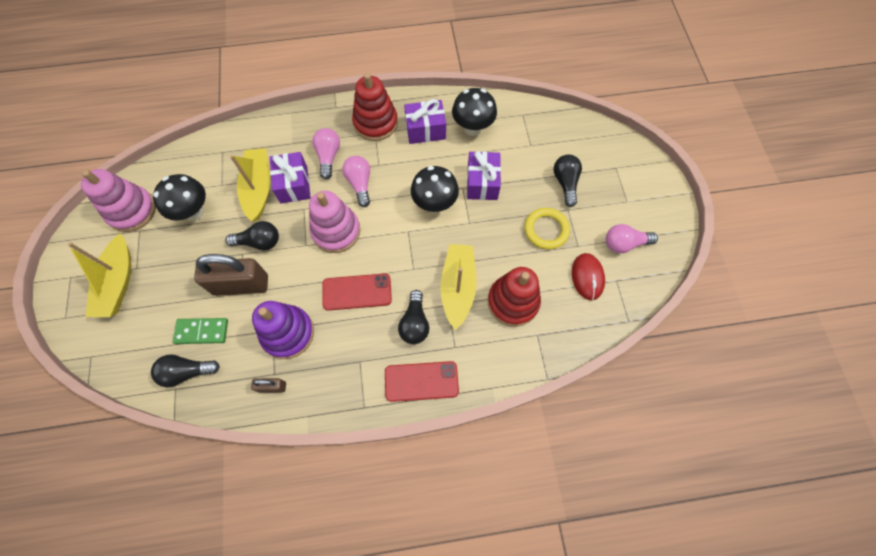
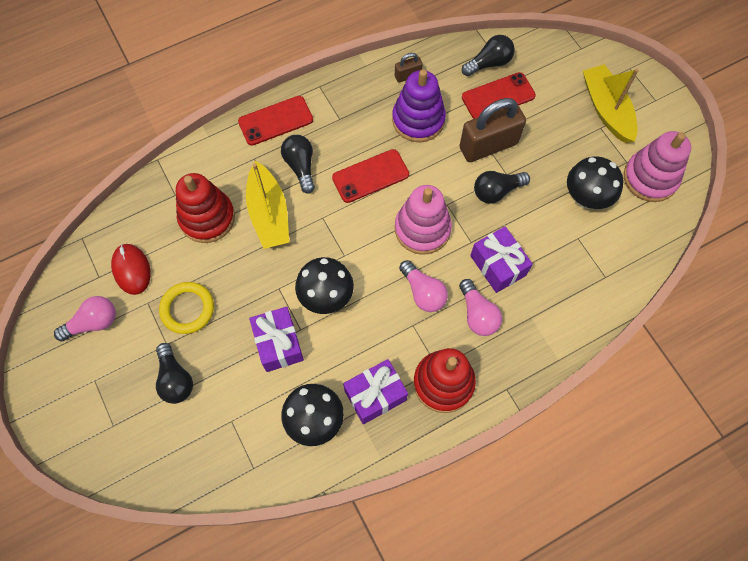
camera: 160 degrees right, 0 degrees up
green domino [173,318,228,344] -> red phone [462,72,536,119]
yellow boat [230,148,270,221] -> none

